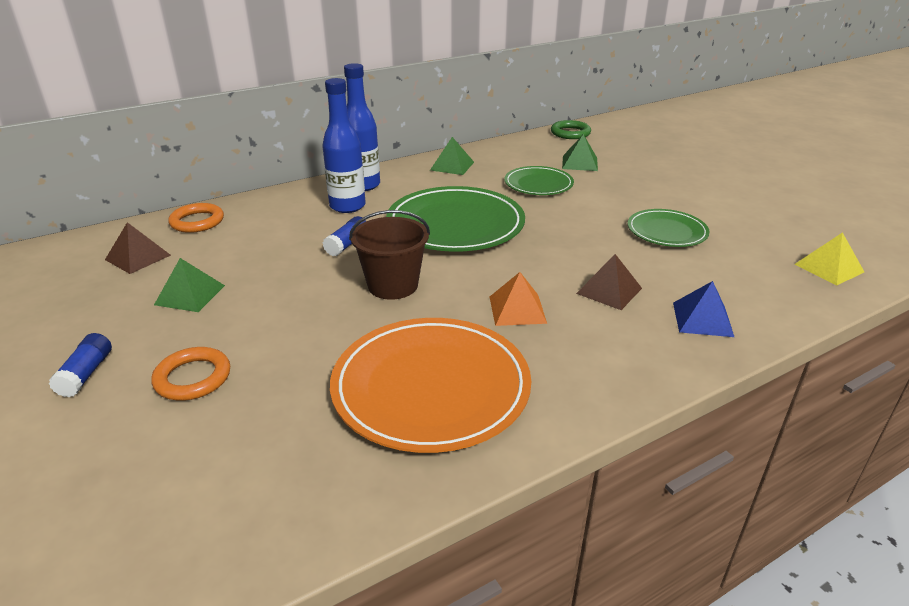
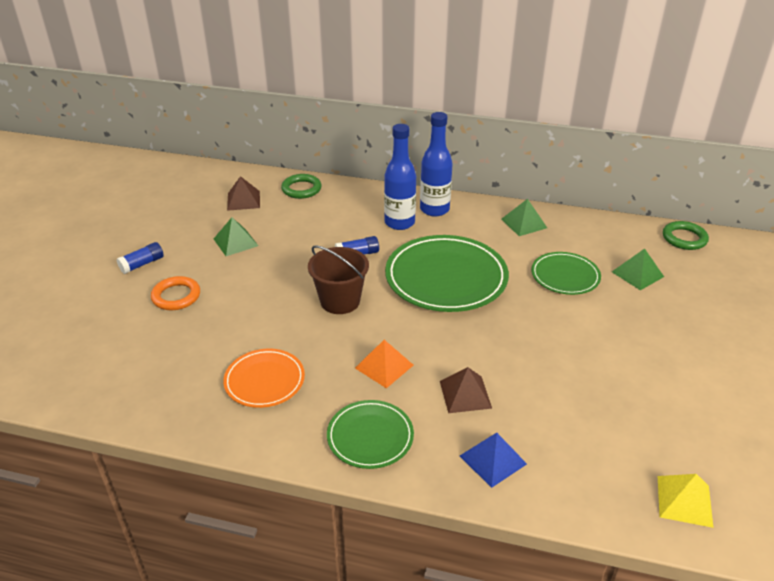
camera: 45 degrees right, 5 degrees up
orange ring [168,203,224,233] -> green ring [281,174,322,199]
orange plate [330,318,531,453] -> orange plate [223,349,305,408], size x0.56
green plate [628,209,710,247] -> green plate moved to [327,400,414,469]

